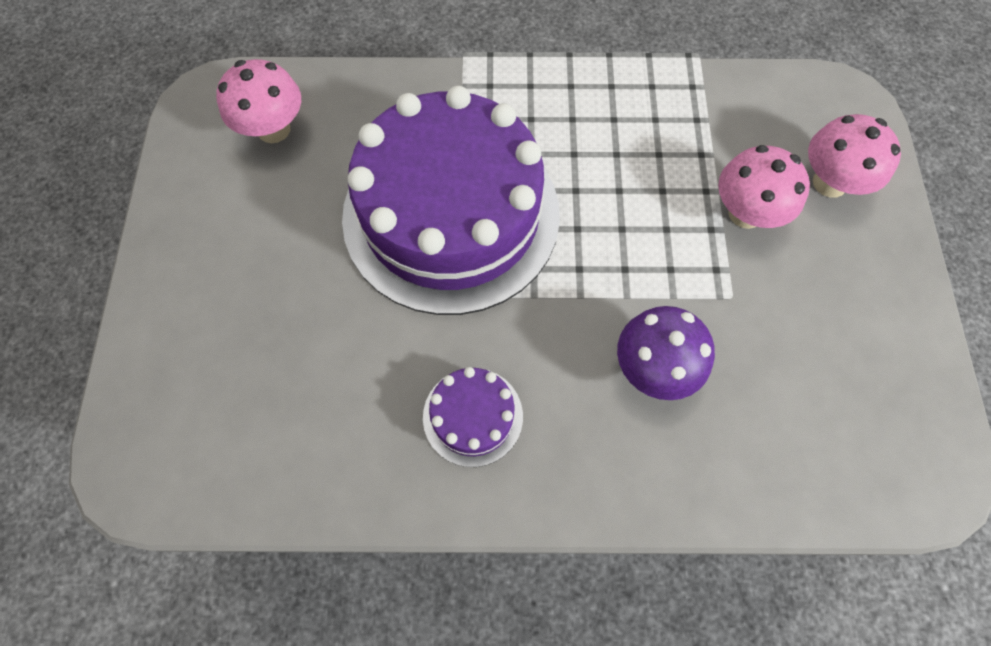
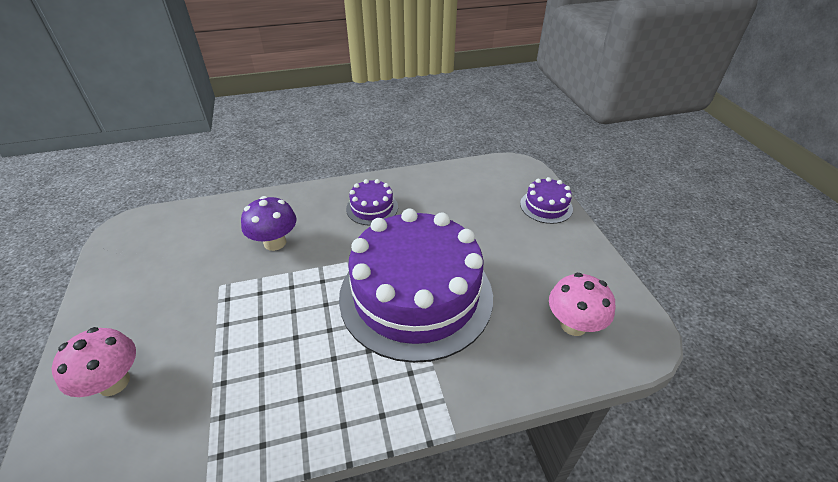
camera: 165 degrees right, 25 degrees down
pink mushroom [718,145,810,229] -> none
none -> purple cake [520,177,573,224]

